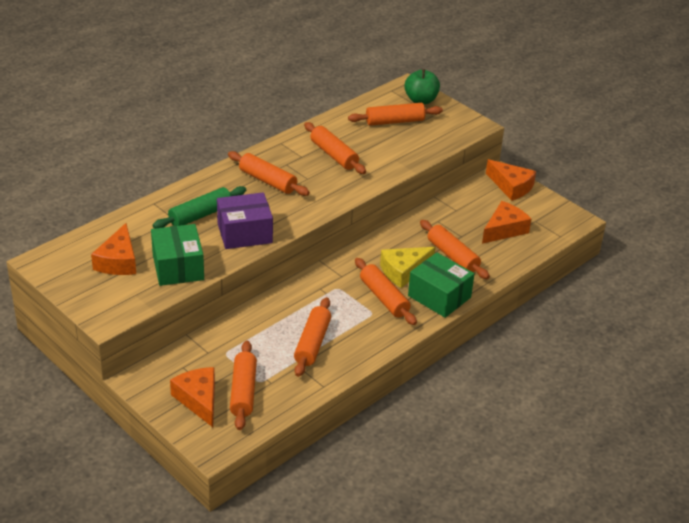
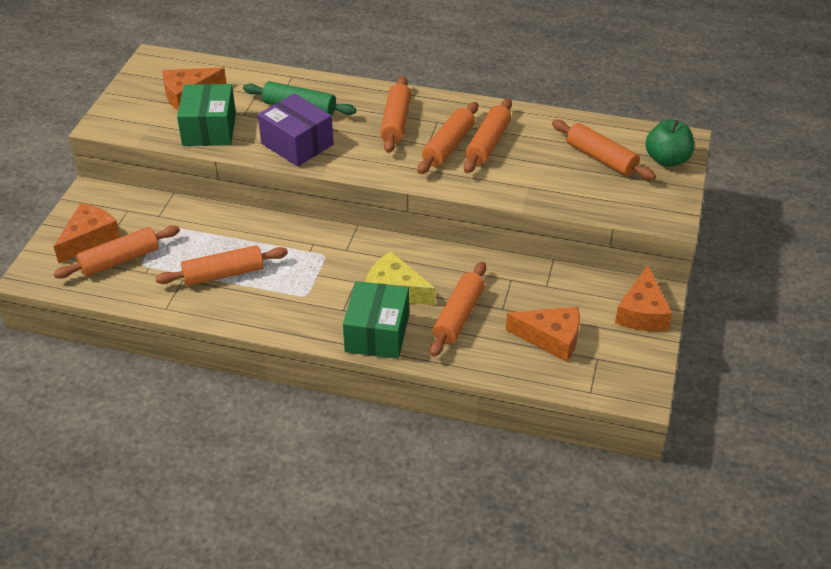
camera: 60 degrees right, 5 degrees up
green box [151,224,204,286] -> green box turned 45 degrees counterclockwise [177,84,236,146]
orange rolling pin [355,258,417,325] -> orange rolling pin moved to [418,102,478,174]

